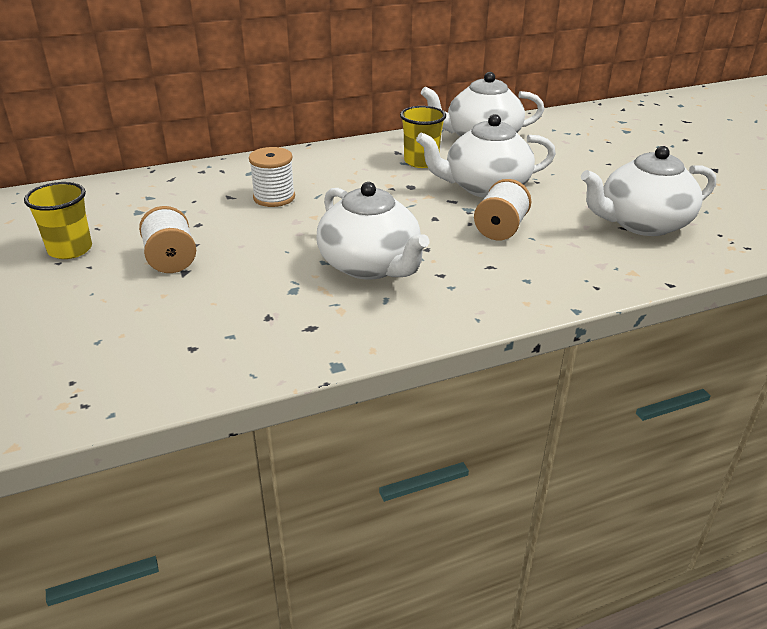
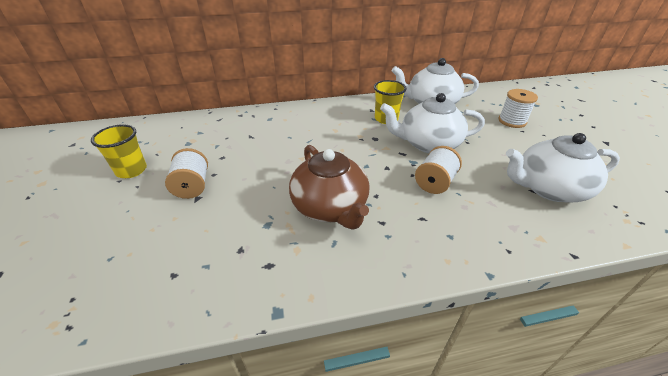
camera: 10 degrees right, 5 degrees up
white spool [249,147,295,207] -> white spool moved to [498,89,538,128]
white teapot [316,182,429,280] -> brown teapot [289,145,369,230]

